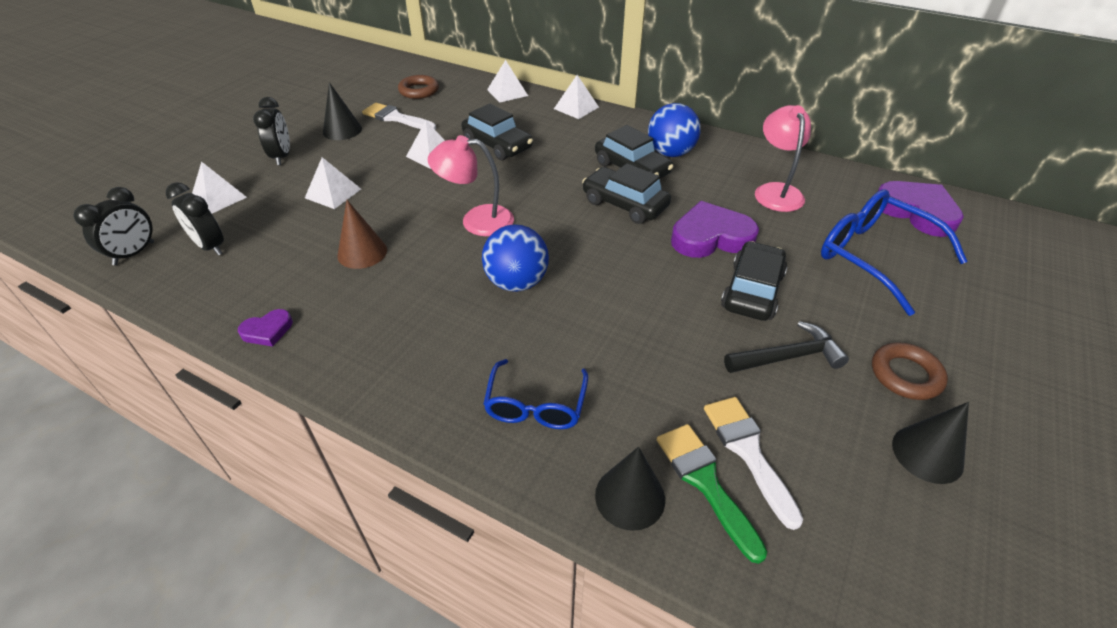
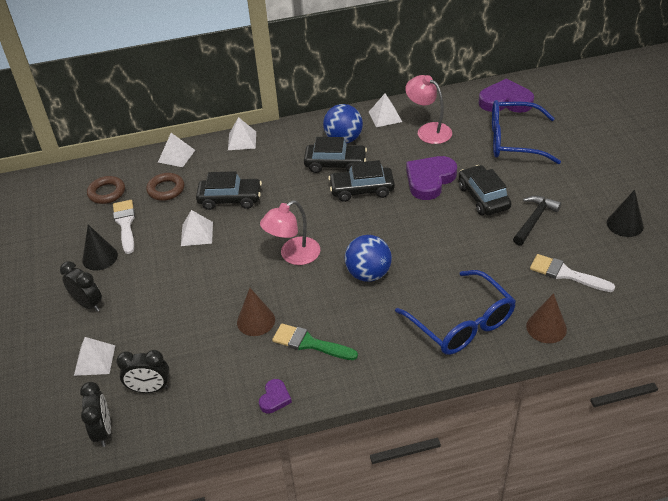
camera: 40 degrees left, 0 degrees up
white pyramid [305,157,361,209] -> white pyramid moved to [369,93,402,127]
white brush [362,103,436,129] -> white brush turned 90 degrees clockwise [113,200,135,254]
blue glasses [483,359,588,429] -> blue glasses [395,270,516,355], size x1.61
black cone [595,447,665,531] -> brown cone [526,293,567,343]
green brush [657,424,767,564] -> green brush moved to [272,324,358,360]
brown ring [872,342,948,400] -> brown ring moved to [146,173,184,201]

